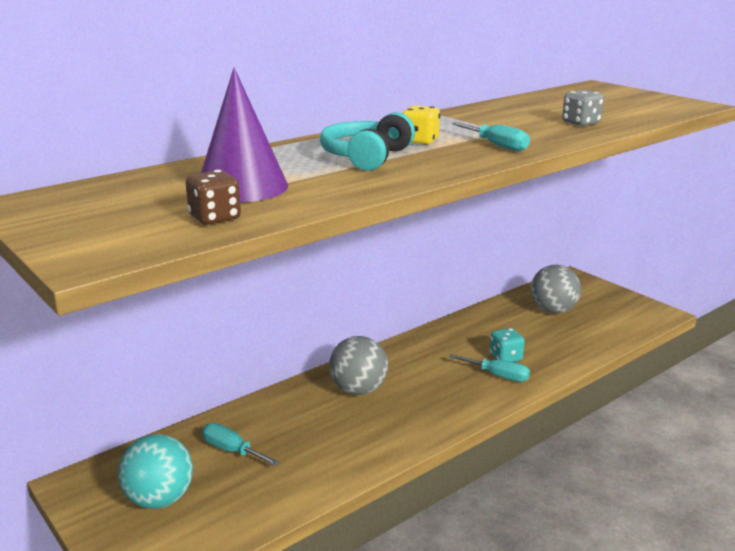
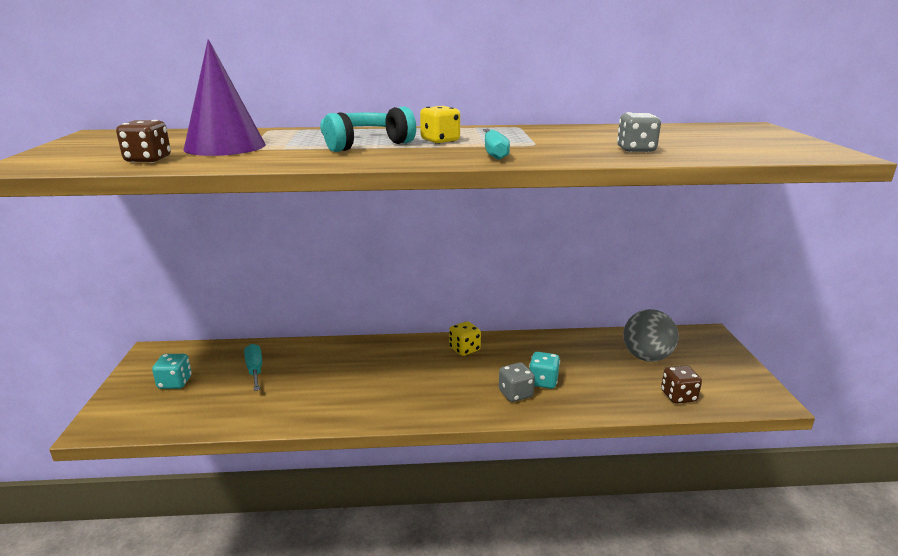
camera: 35 degrees right, 0 degrees up
turquoise ball [118,434,193,509] -> turquoise dice [152,354,192,389]
grey ball [329,336,388,395] -> none
turquoise screwdriver [449,354,530,382] -> grey dice [499,363,535,402]
none -> yellow dice [449,321,481,356]
none -> brown dice [661,365,702,404]

